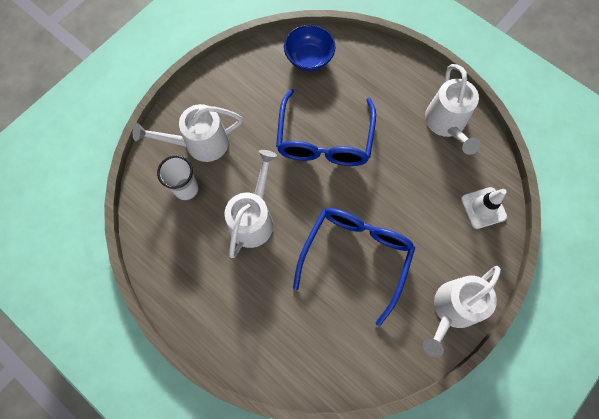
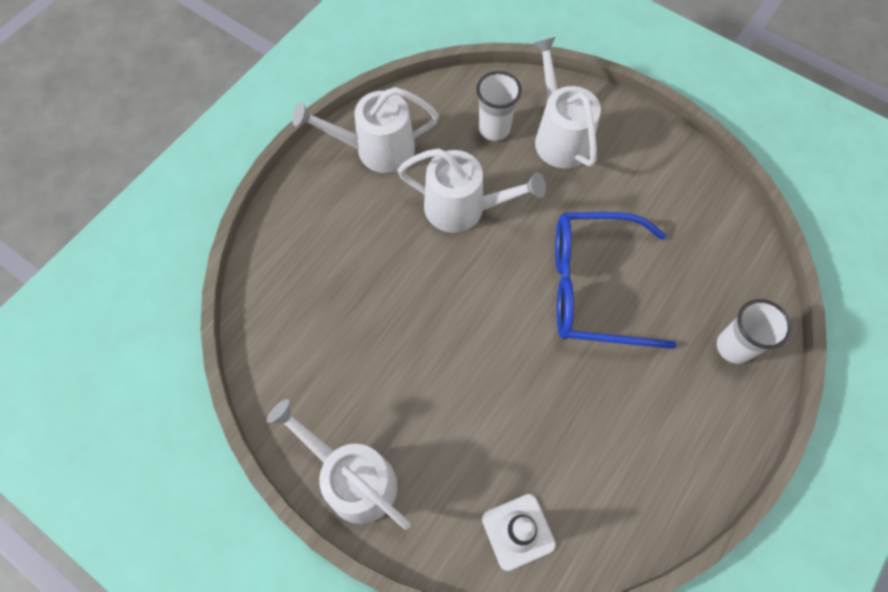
camera: 85 degrees right, 5 degrees down
blue bowl [284,25,336,71] -> none
blue glasses [293,208,415,326] -> none
white watering can [425,64,481,155] -> white watering can moved to [293,87,439,173]
none -> white cup [716,299,792,364]

